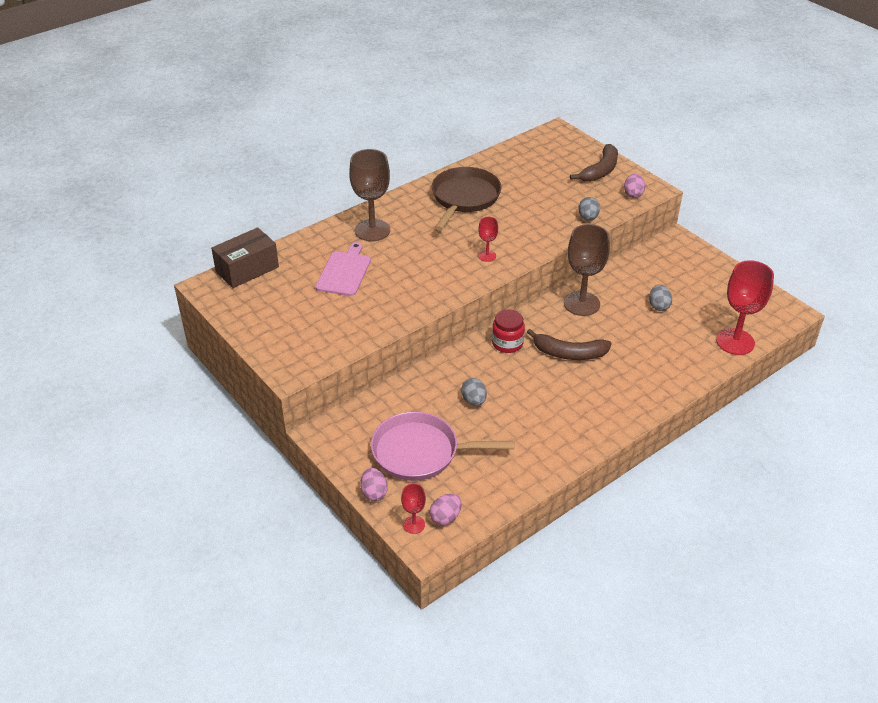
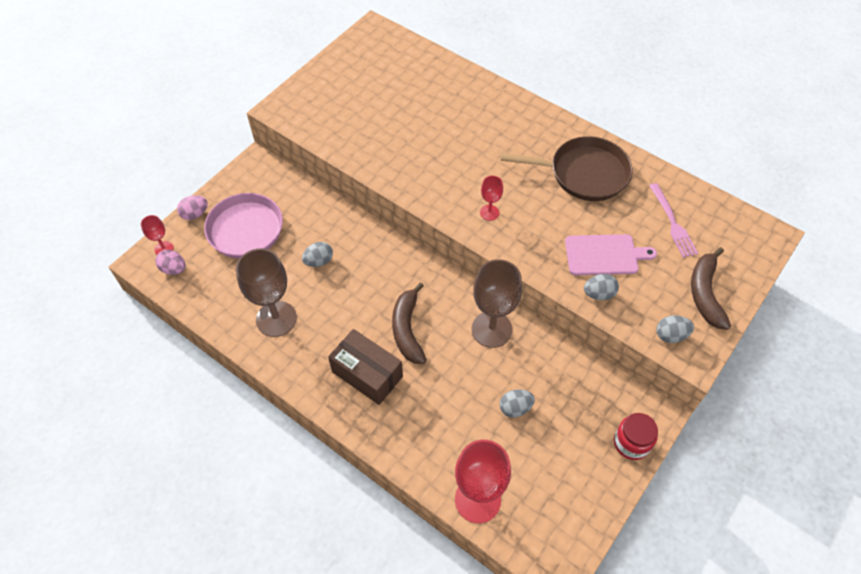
camera: 75 degrees right, 15 degrees up
brown box [211,227,279,288] -> brown box moved to [328,329,403,405]
pink cutting board [315,242,371,296] -> pink cutting board moved to [565,234,657,275]
brown goblet [349,149,390,241] -> brown goblet moved to [236,248,297,337]
red jar [492,309,525,353] -> red jar moved to [614,413,658,460]
brown banana [570,144,618,182] -> brown banana turned 75 degrees clockwise [691,247,731,330]
pink egg [624,174,645,198] -> grey egg [656,316,694,343]
none -> pink fork [649,183,698,258]

